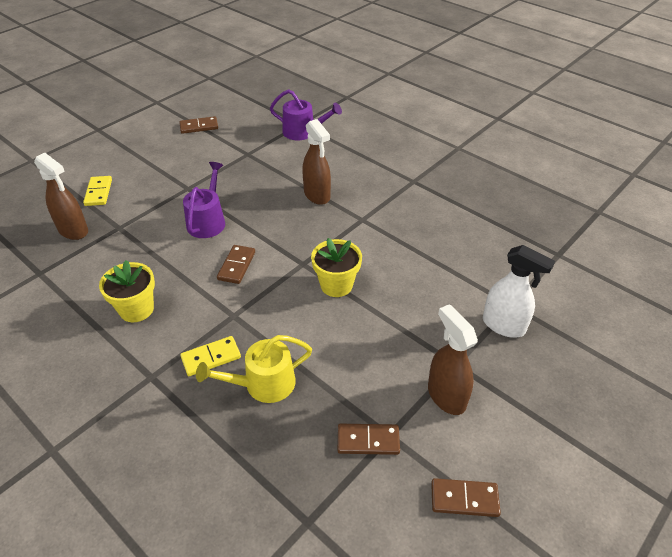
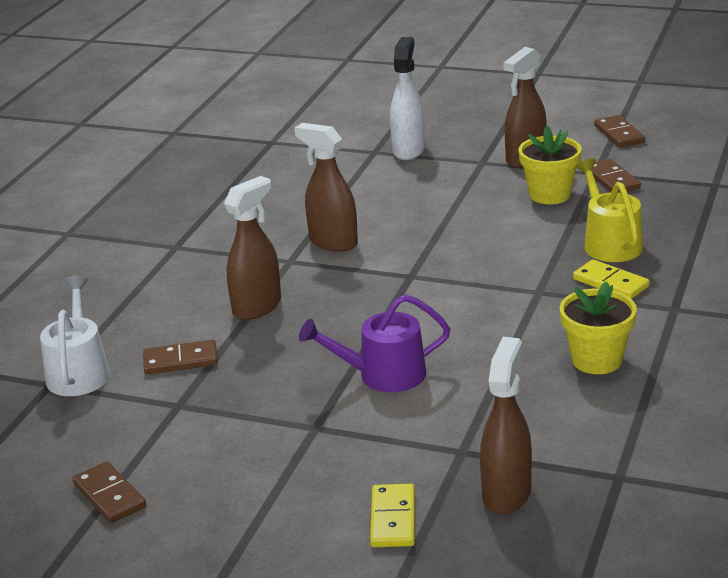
camera: 110 degrees left, 15 degrees down
yellow domino [83,176,112,206] -> yellow domino turned 60 degrees counterclockwise [370,484,415,547]
yellow watering can [196,335,312,403] -> yellow watering can turned 150 degrees counterclockwise [576,158,643,262]
brown domino [217,245,255,284] -> brown domino moved to [143,340,218,374]
purple watering can [270,89,342,140] -> white watering can [40,276,110,396]
yellow flower pot [311,238,362,297] -> yellow flower pot moved to [519,126,582,204]
none -> brown spray bottle [294,123,358,252]

